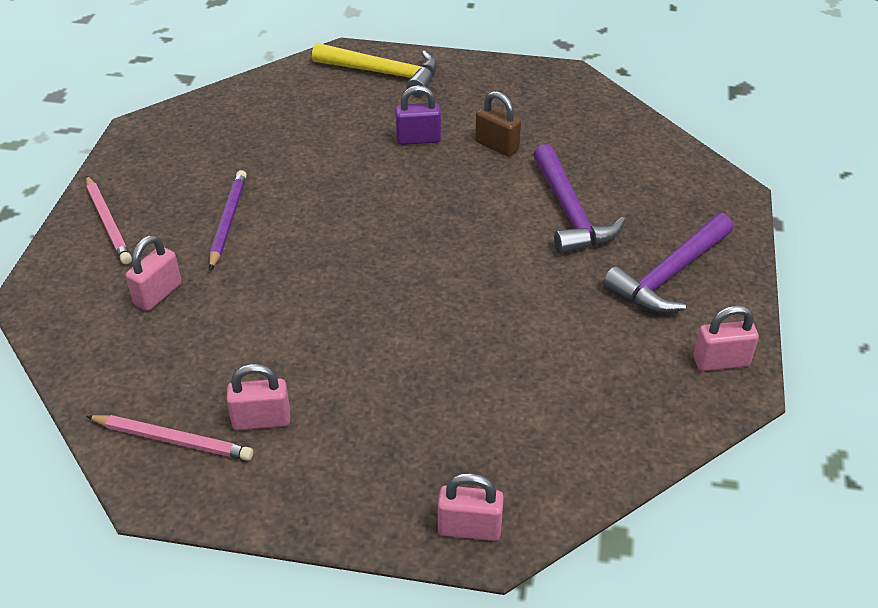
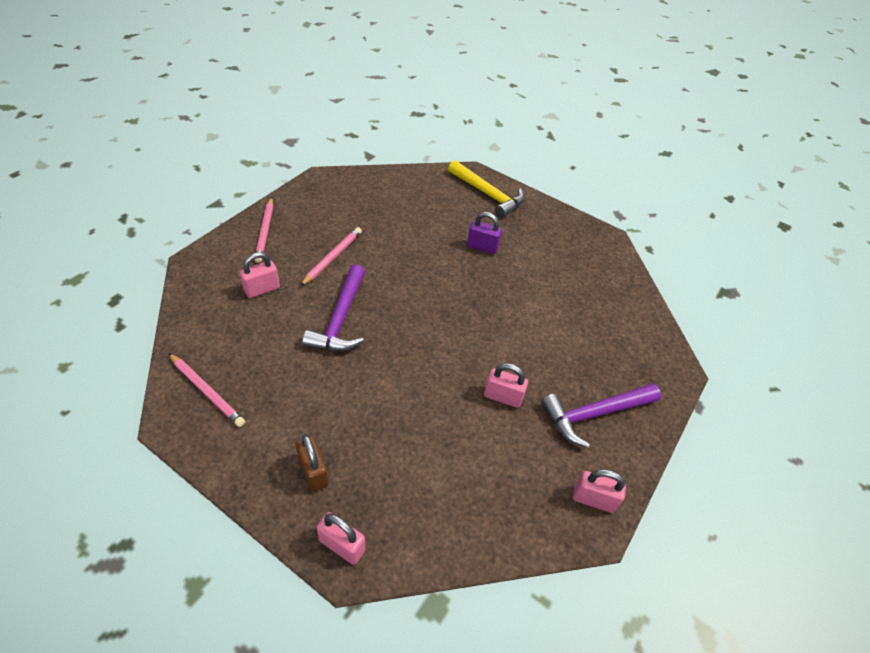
camera: 20 degrees right, 5 degrees up
purple pencil [209,170,247,270] -> pink pencil [300,227,362,286]
pink padlock [227,364,290,430] -> pink padlock moved to [484,363,528,408]
brown padlock [475,91,521,157] -> brown padlock moved to [295,434,329,492]
purple hammer [533,144,625,254] -> purple hammer moved to [302,264,365,351]

